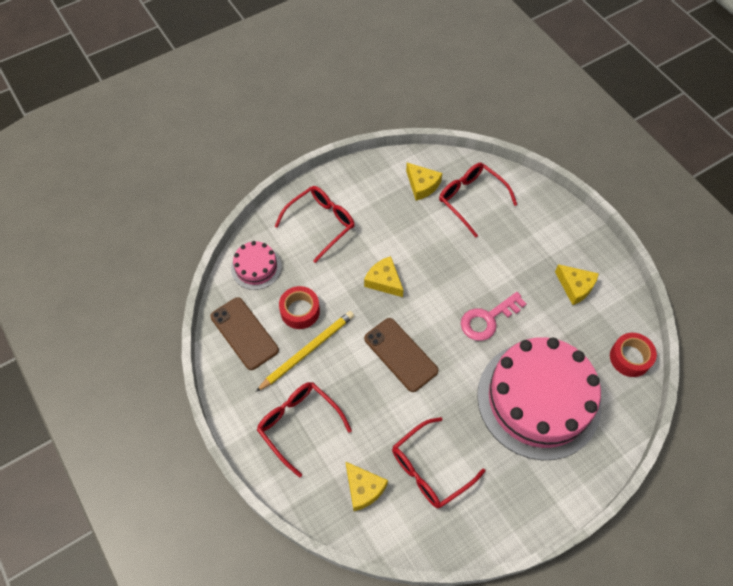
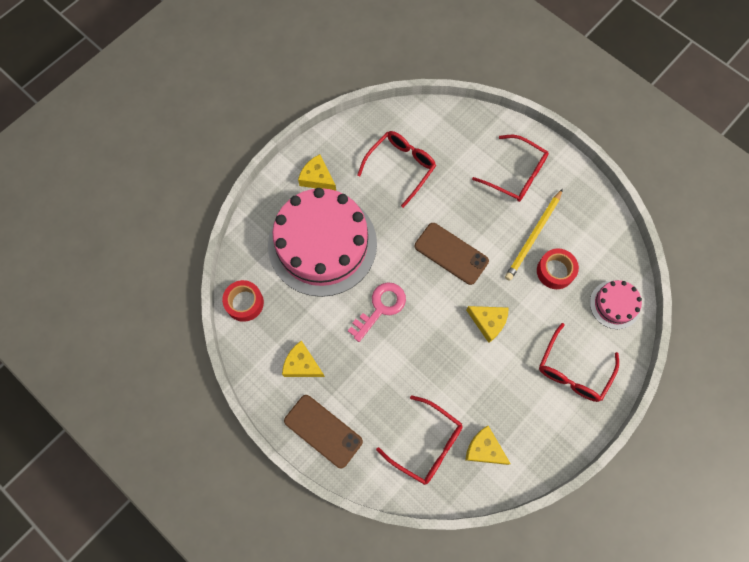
camera: 165 degrees right, 10 degrees up
brown phone [210,297,279,370] -> brown phone moved to [284,395,363,468]
yellow cheese [346,462,388,511] -> yellow cheese moved to [298,154,336,191]

